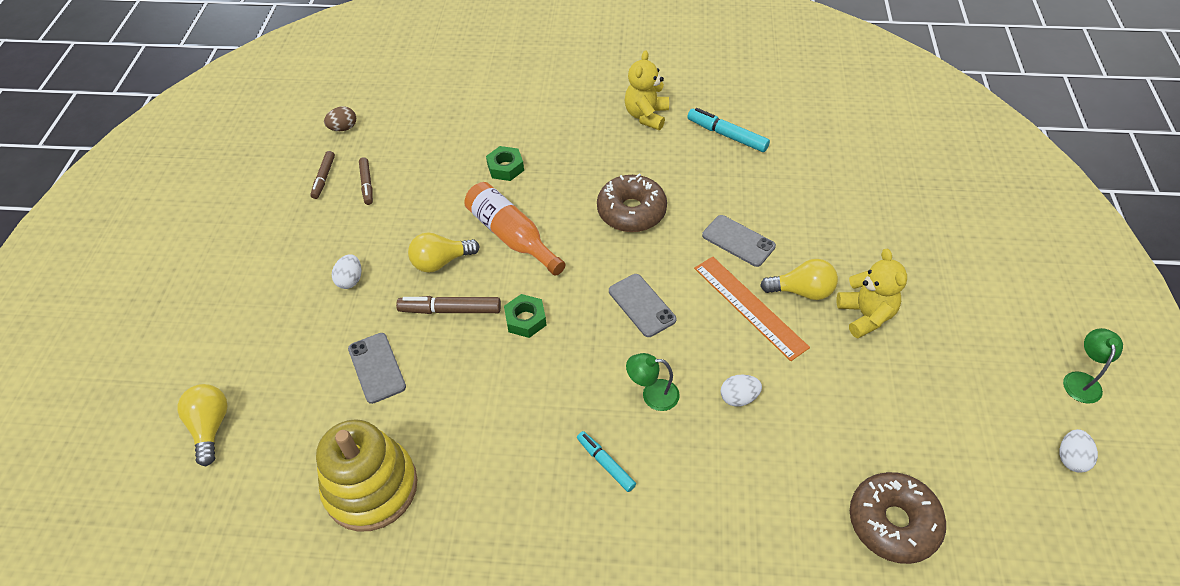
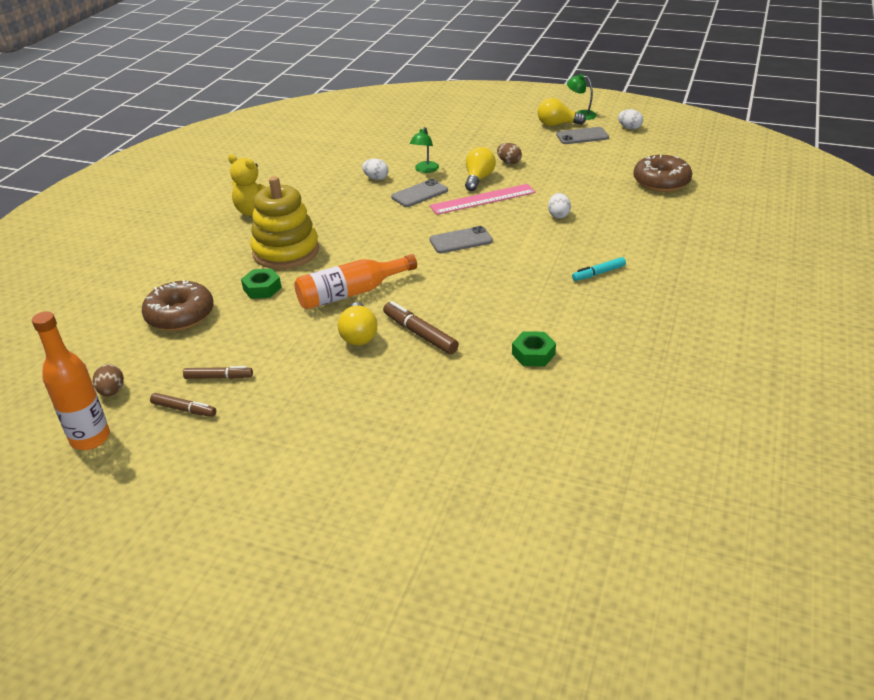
camera: 75 degrees left, 15 degrees down
yellow light bulb [177,384,227,466] -> yellow light bulb moved to [538,98,586,126]
yellow stacking toy [316,419,418,532] -> yellow stacking toy moved to [250,176,319,269]
white egg [332,254,361,289] -> white egg moved to [362,159,388,180]
grey phone [348,333,406,404] -> grey phone moved to [556,127,609,144]
brown marker [396,296,501,314] -> brown marker turned 120 degrees clockwise [383,301,459,354]
green nut [504,294,546,338] -> green nut moved to [512,331,556,366]
brown donut [597,173,667,232] -> brown donut moved to [142,280,214,331]
green lamp [626,353,680,411] -> green lamp moved to [410,127,439,173]
turquoise marker [687,108,770,152] -> none
orange ruler [694,256,810,361] -> pink ruler [430,184,536,215]
yellow teddy bear [837,249,907,338] -> brown egg [497,143,522,164]
none -> orange bottle [32,311,110,450]

